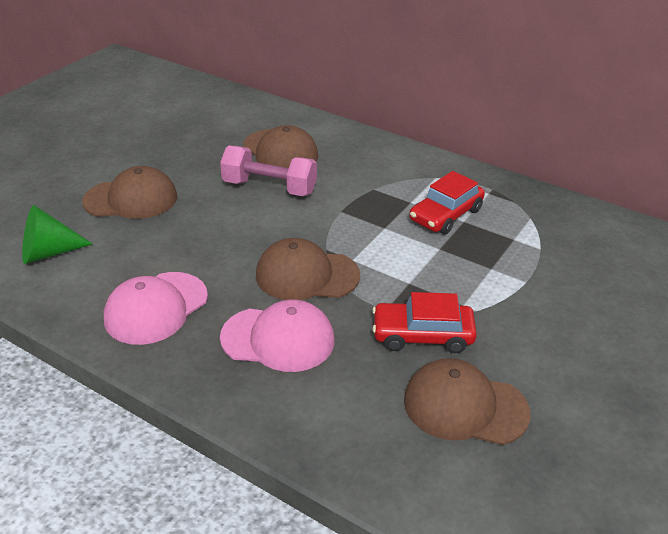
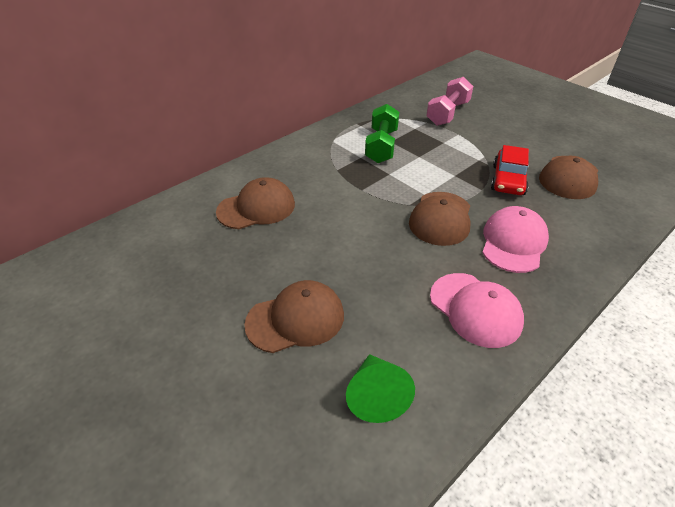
camera: 75 degrees left, 5 degrees up
brown cap [82,166,177,219] -> brown cap turned 60 degrees clockwise [244,280,344,353]
pink dumbbell [220,146,317,196] -> pink dumbbell moved to [426,77,473,126]
red car [409,171,485,235] -> green dumbbell [365,104,399,163]

